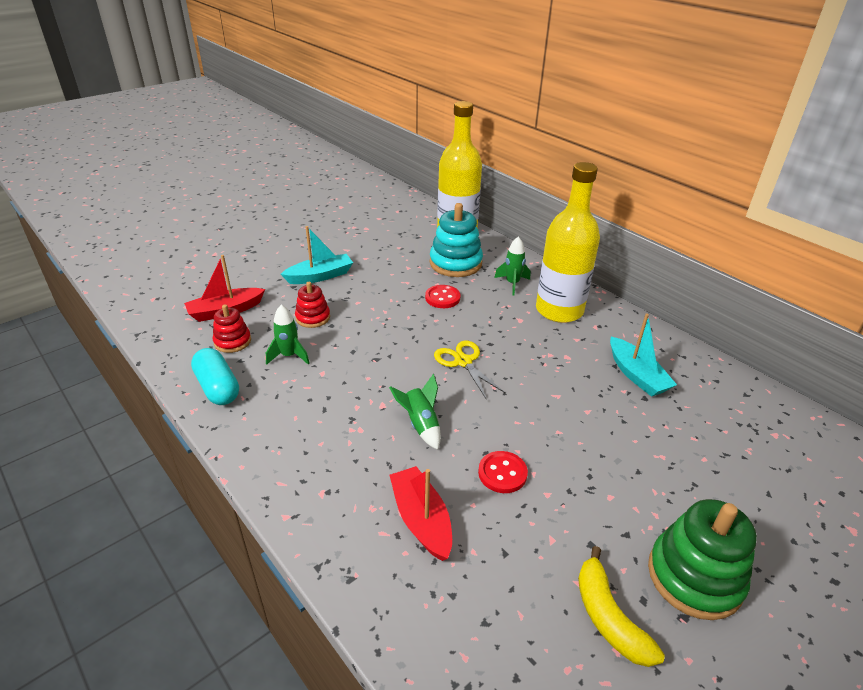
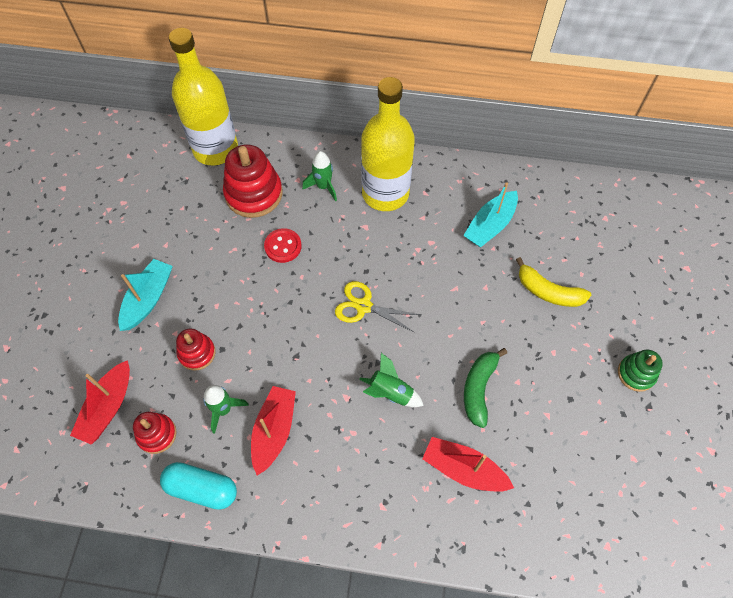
camera: 40 degrees left, 25 degrees up
turquoise stacking toy [430,203,483,277] -> red stacking toy [223,145,283,218]
red button [478,451,528,493] -> green banana [464,348,507,428]
yellow banana [578,546,665,667] -> yellow banana moved to [516,257,591,307]
turquoise boat [610,313,677,397] -> turquoise boat turned 105 degrees clockwise [463,182,518,247]
green stacking toy [648,499,757,620] -> green stacking toy [618,350,663,392], size x0.57
none -> red boat [251,386,296,476]

